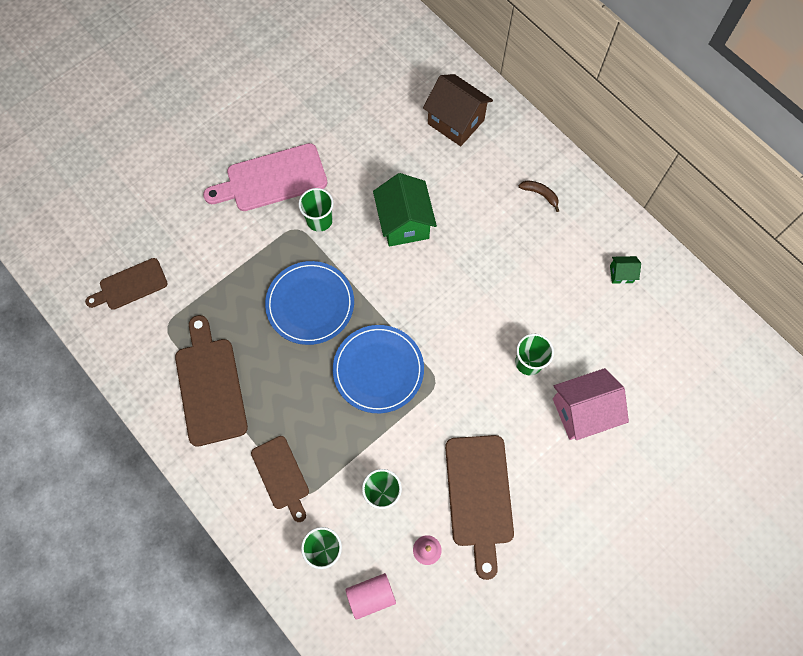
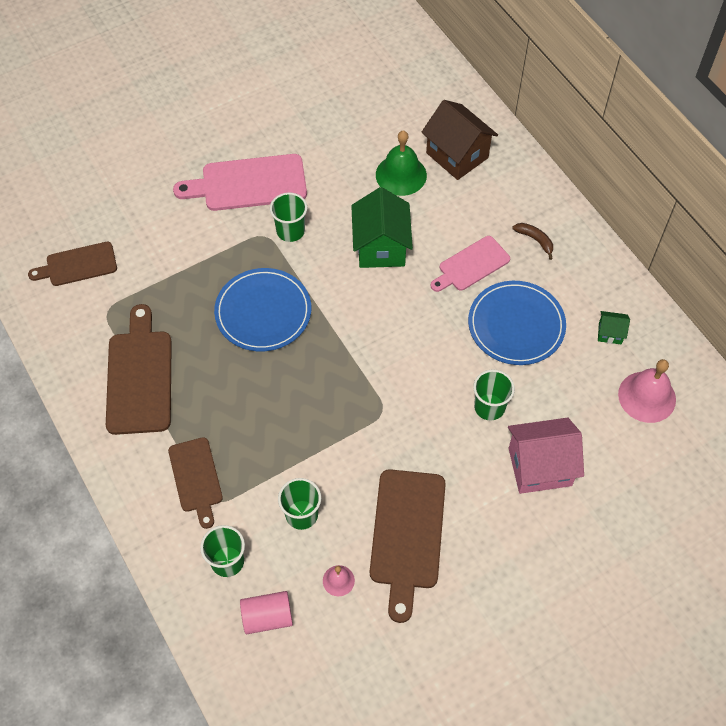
camera: 10 degrees right, 10 degrees down
blue plate [333,325,424,413] -> blue plate moved to [468,281,566,365]
none -> green bell [376,131,427,196]
none -> pink cutting board [431,236,510,292]
none -> pink bell [618,359,676,423]

